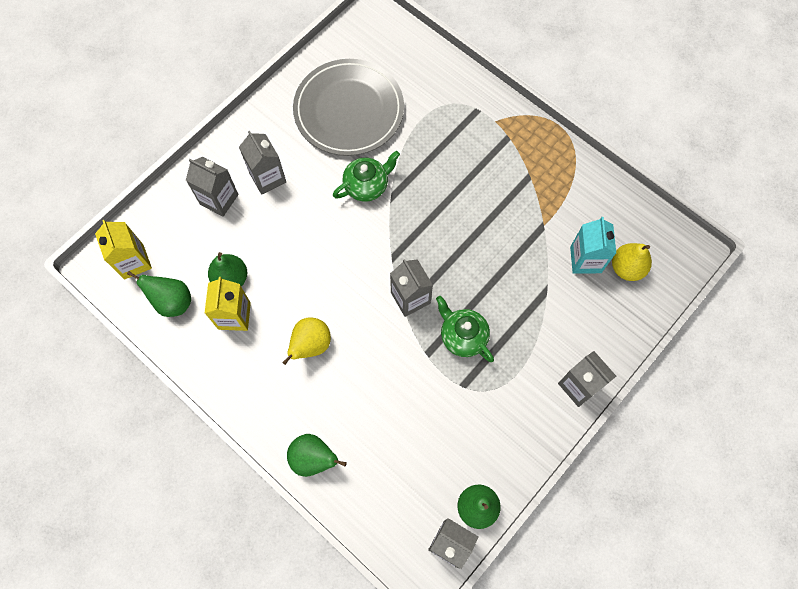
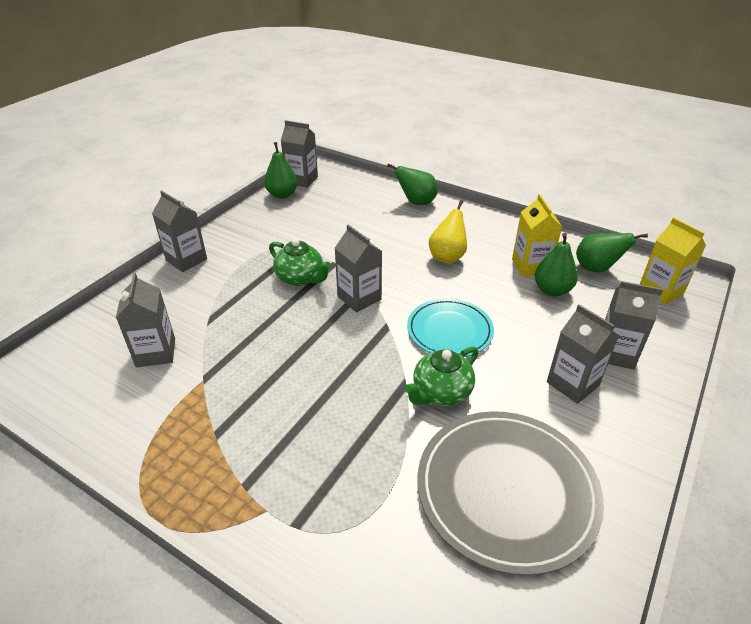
camera: 170 degrees right, 30 degrees down
turquoise carton [570,217,616,274] -> grey carton [116,273,175,367]
yellow pear [612,243,652,281] -> none
none -> turquoise plate [407,298,494,357]

